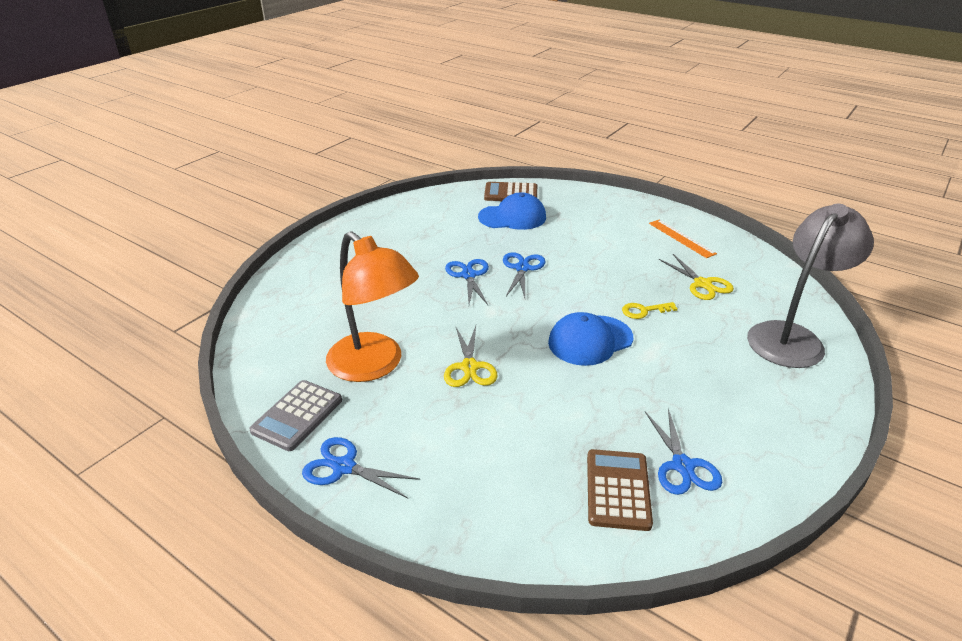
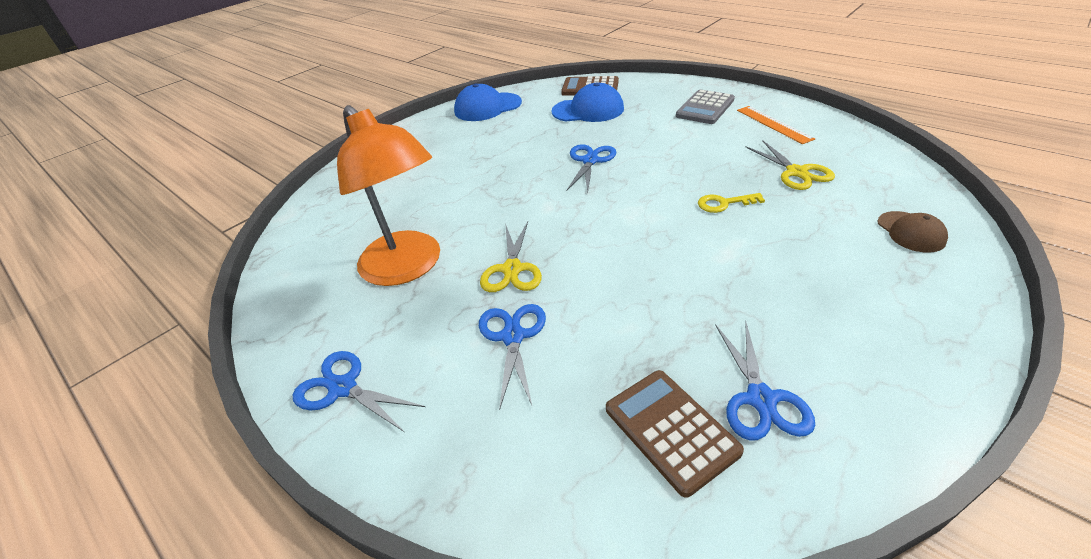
camera: 10 degrees right, 5 degrees up
grey calculator [249,380,342,451] -> grey calculator moved to [676,90,735,124]
blue scissors [445,259,489,305] -> blue scissors moved to [479,304,546,411]
blue cap [548,312,633,366] -> blue cap moved to [454,84,522,121]
brown calculator [587,449,653,531] -> brown calculator turned 45 degrees counterclockwise [606,370,744,497]
grey lamp [747,204,874,368] -> brown cap [877,211,948,253]

